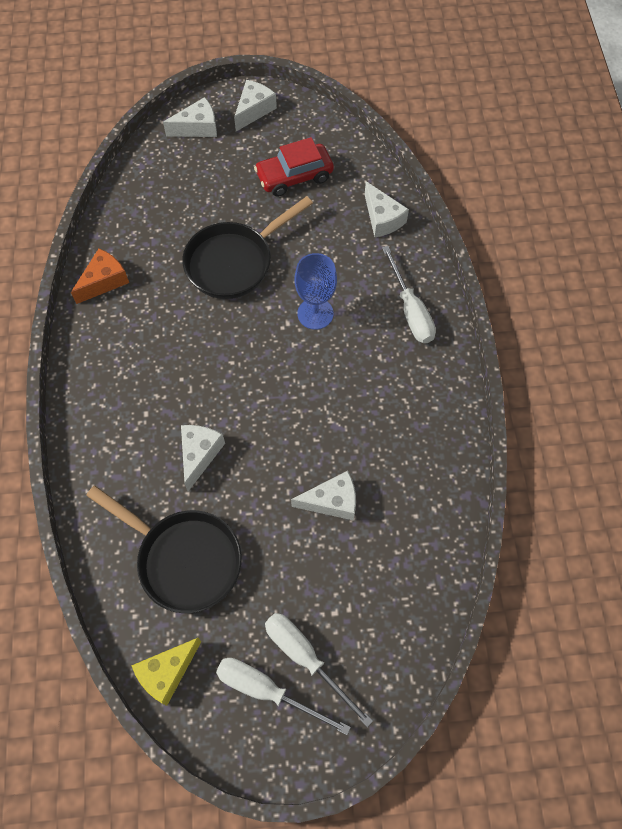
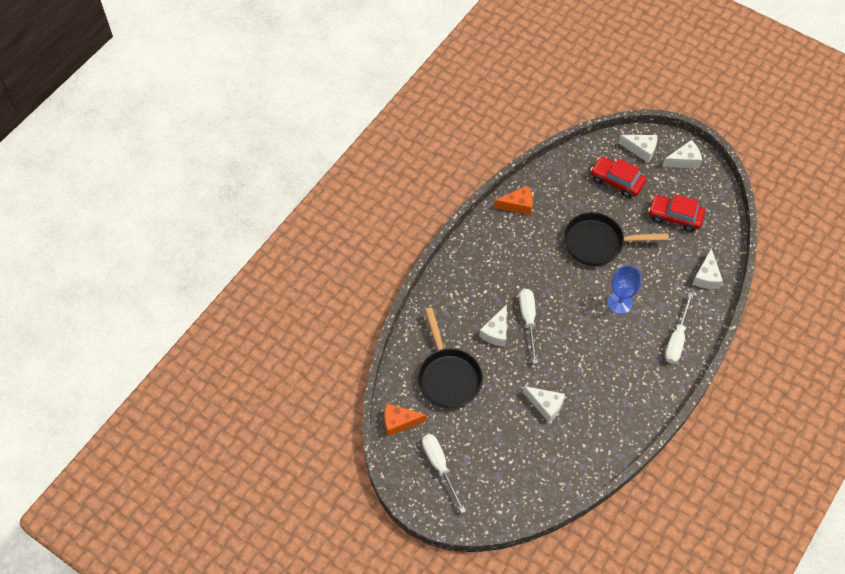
camera: 40 degrees right, 5 degrees down
yellow cheese [131,638,201,706] -> orange cheese [384,403,427,436]
white cheese [181,425,225,491] -> white cheese turned 150 degrees clockwise [479,304,507,347]
white screwdriver [265,613,373,727] -> white screwdriver moved to [519,289,538,364]
none -> red car [590,157,646,198]

